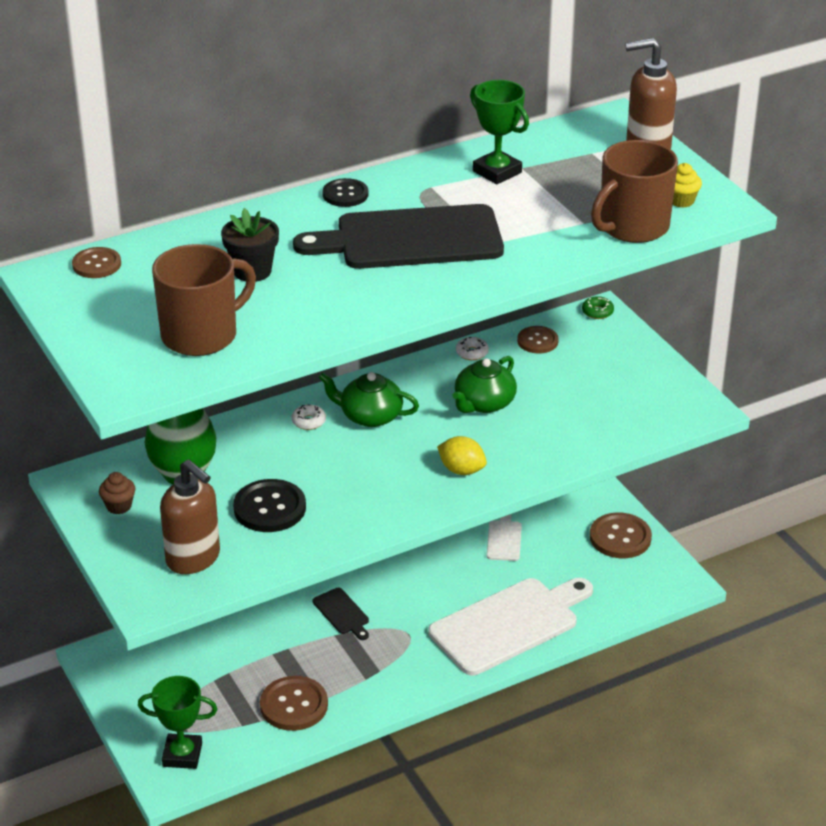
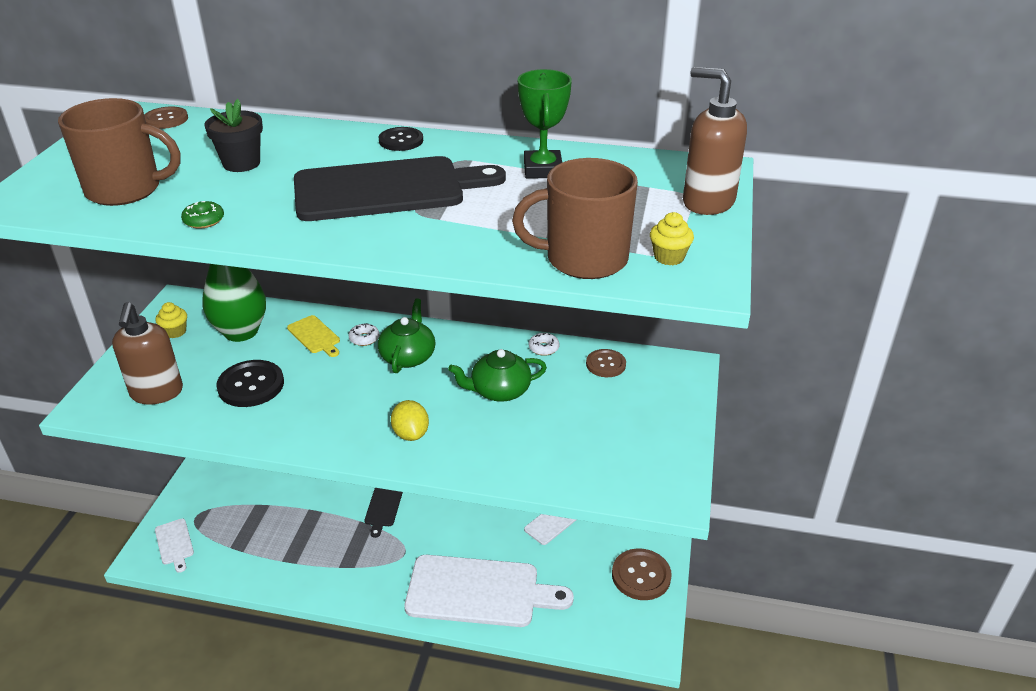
camera: 40 degrees right, 0 degrees up
brown cupcake [99,472,136,514] -> yellow cupcake [155,302,187,338]
green trophy [138,676,217,769] -> white cutting board [155,519,194,573]
brown button [260,676,328,731] -> none
black cutting board [293,204,504,269] -> black cutting board turned 135 degrees clockwise [294,156,506,221]
green teapot [318,372,419,427] -> green teapot turned 45 degrees clockwise [378,298,435,373]
green donut [582,296,614,319] -> green donut moved to [181,201,224,228]
none -> yellow cutting board [287,315,340,357]

